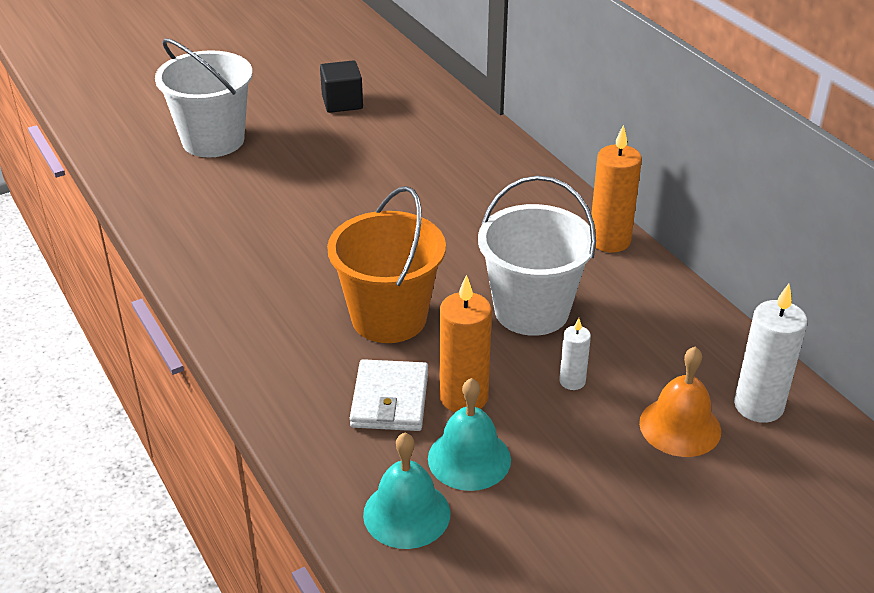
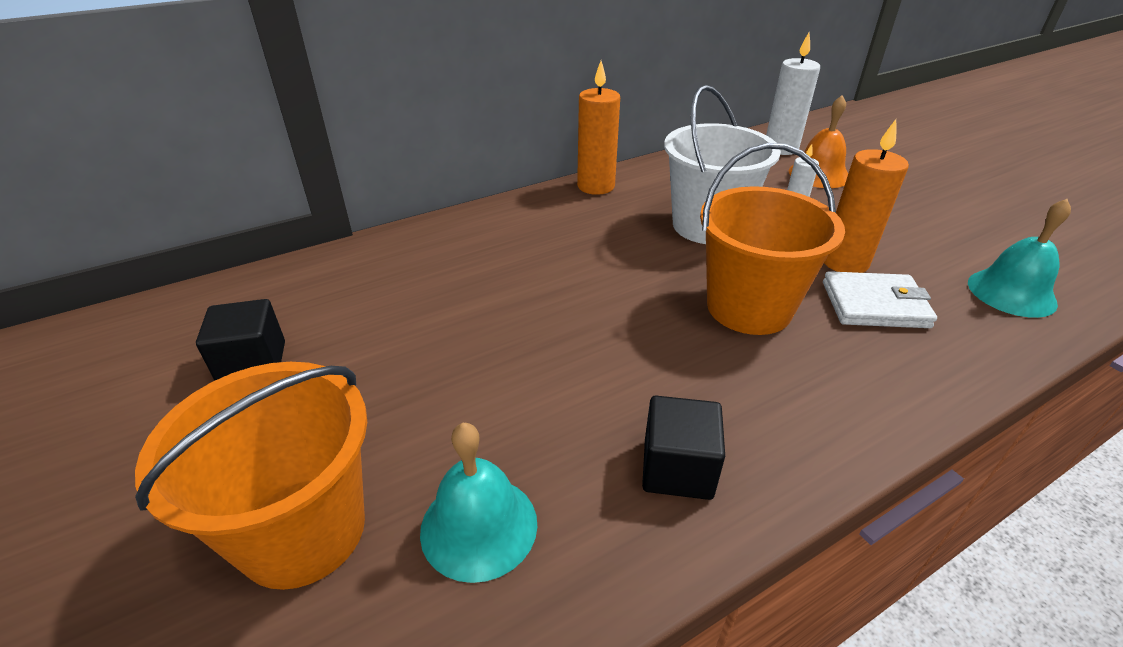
camera: 90 degrees left, 0 degrees up
white bucket [155,38,253,157] -> orange bucket [135,362,367,590]
turquoise bell [428,378,511,491] -> turquoise bell moved to [420,423,537,583]
none -> black cube [642,396,725,500]

